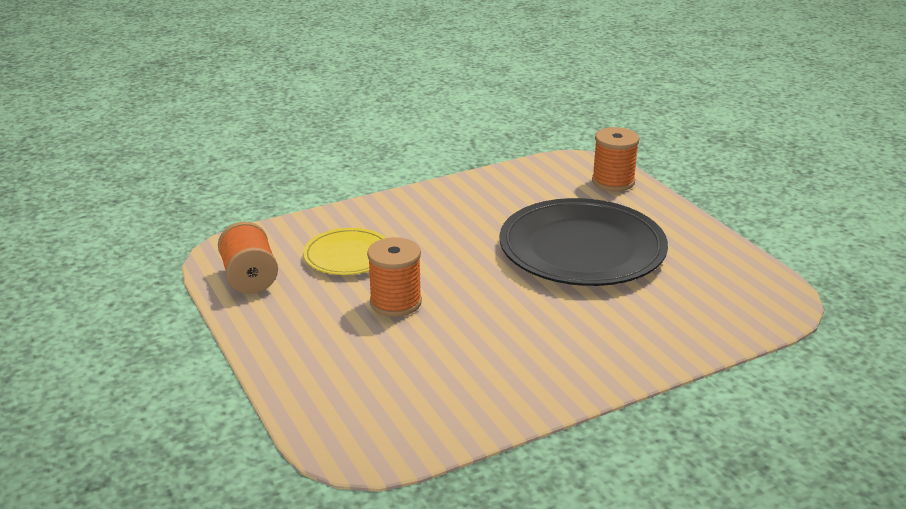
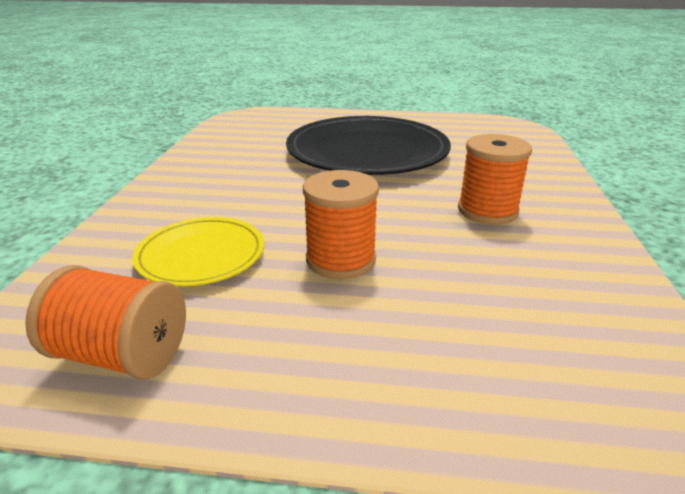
camera: 55 degrees left, 0 degrees up
orange spool [592,127,639,192] -> orange spool moved to [458,134,532,224]

